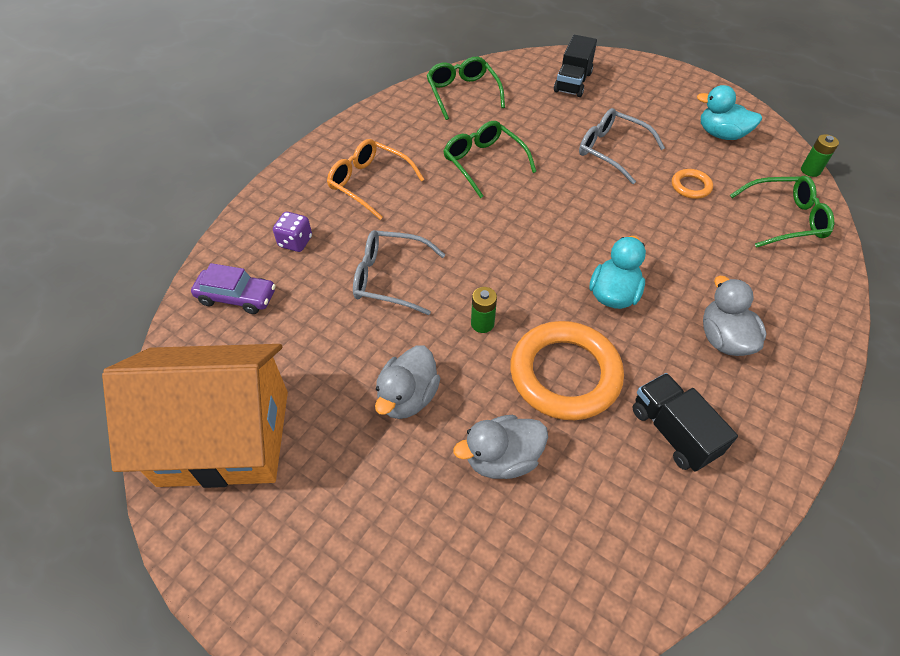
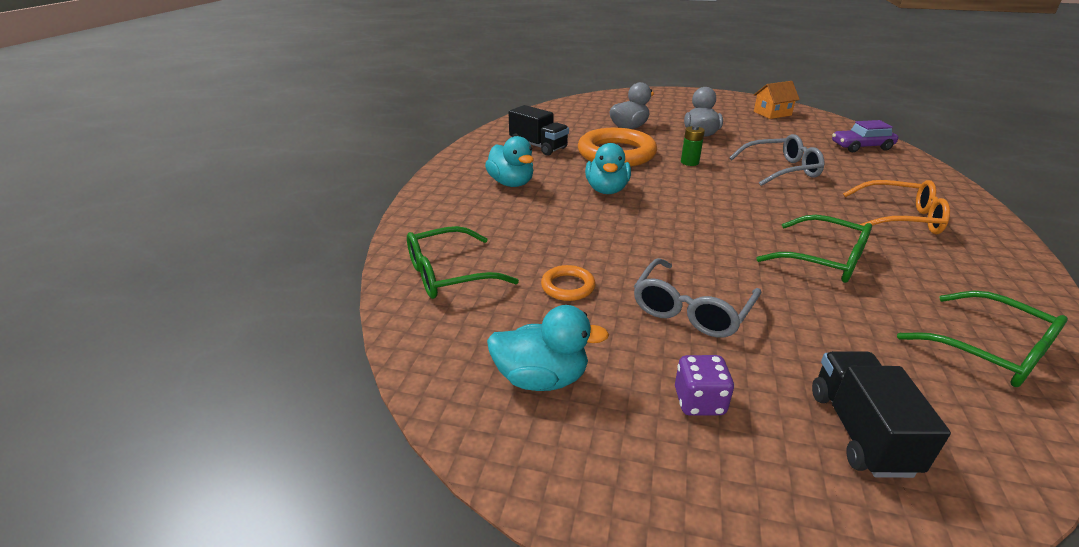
camera: 160 degrees right, 20 degrees down
orange house [102,344,288,488] -> orange house [754,81,800,119], size x0.43
purple dice [273,212,312,252] -> purple dice moved to [675,355,734,416]
grey glasses [579,108,665,184] -> grey glasses turned 105 degrees clockwise [634,258,761,338]
grey duck [703,276,767,356] -> turquoise duck [485,136,534,187]
green battery [801,134,839,177] -> none

